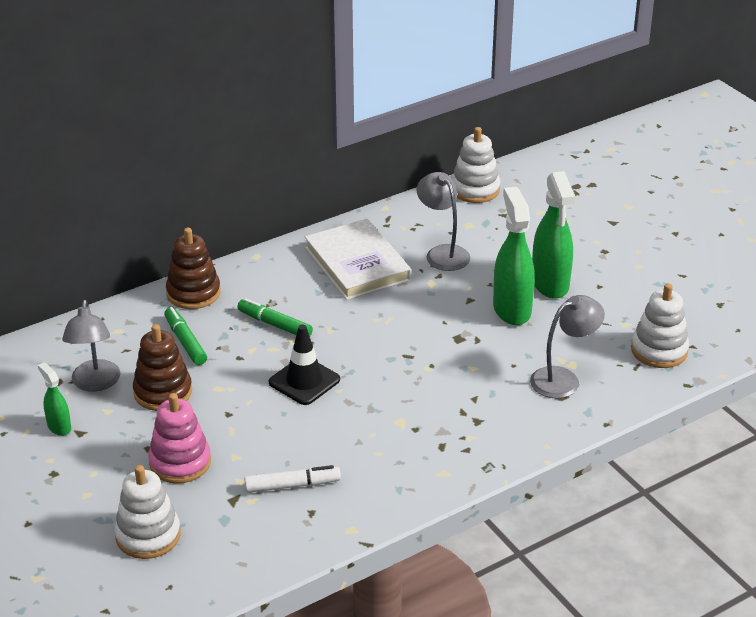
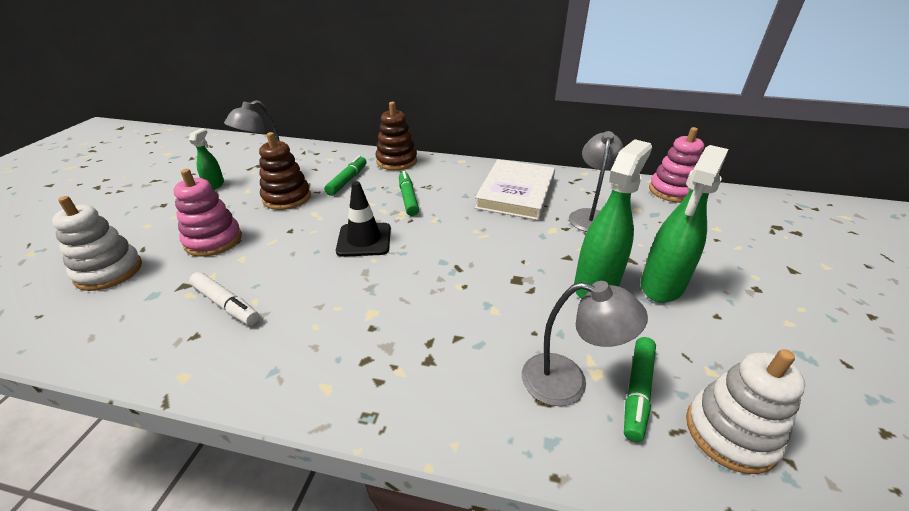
camera: 45 degrees right, 0 degrees up
white stacking toy [452,127,500,203] -> pink stacking toy [649,127,704,203]
none -> green marker [624,337,656,442]

